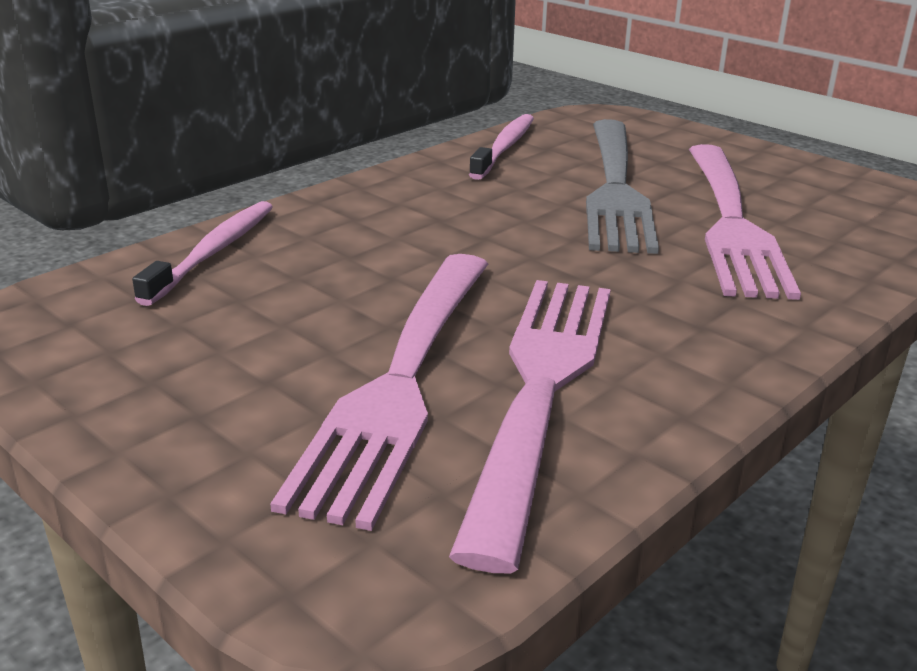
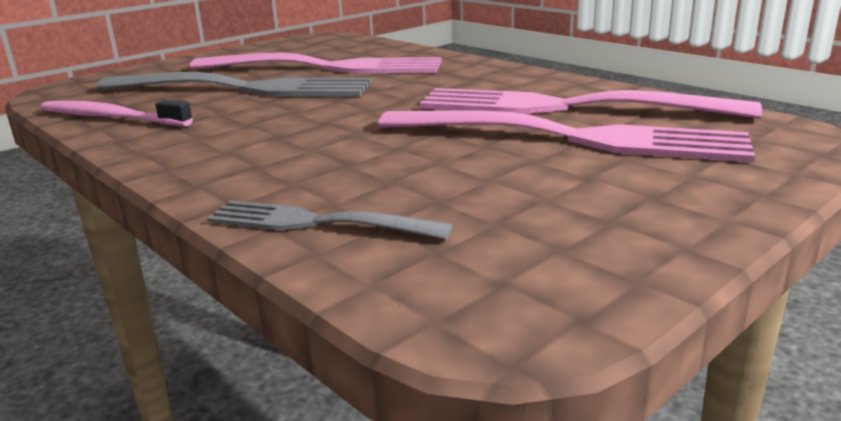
camera: 85 degrees left, 5 degrees down
pink toothbrush [132,201,273,306] -> grey fork [207,200,453,240]

